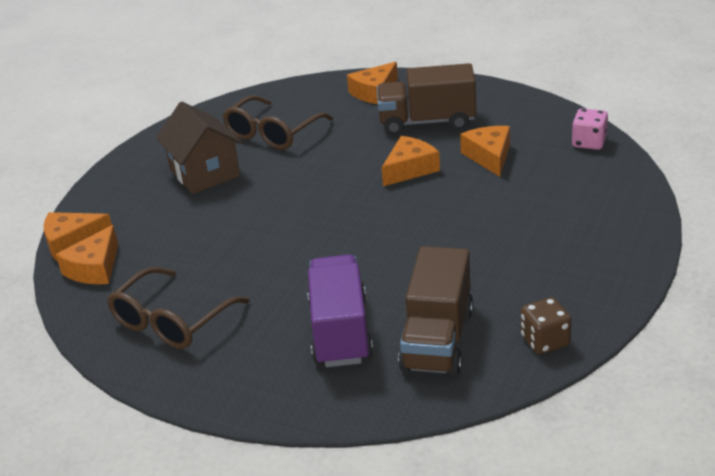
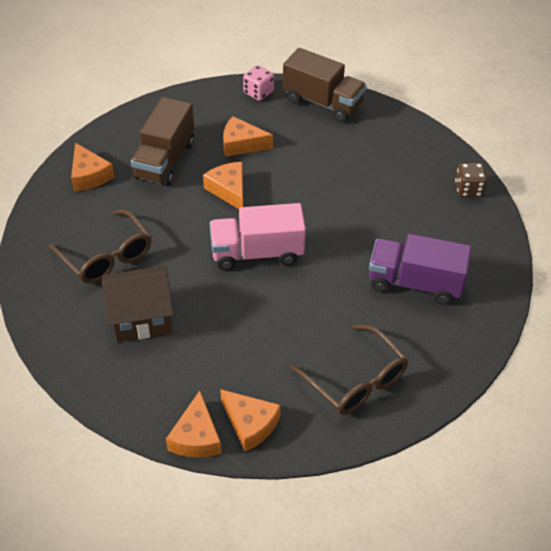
camera: 75 degrees left, 15 degrees up
brown truck [398,246,473,376] -> brown truck moved to [283,48,367,122]
none -> pink truck [210,203,306,271]

